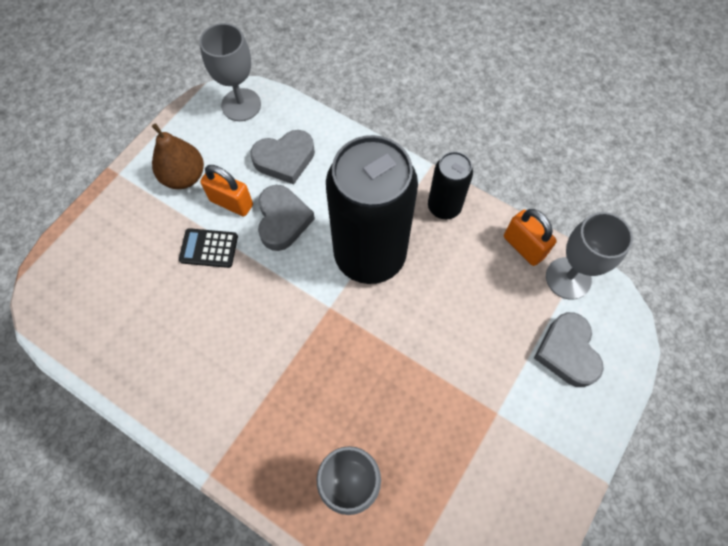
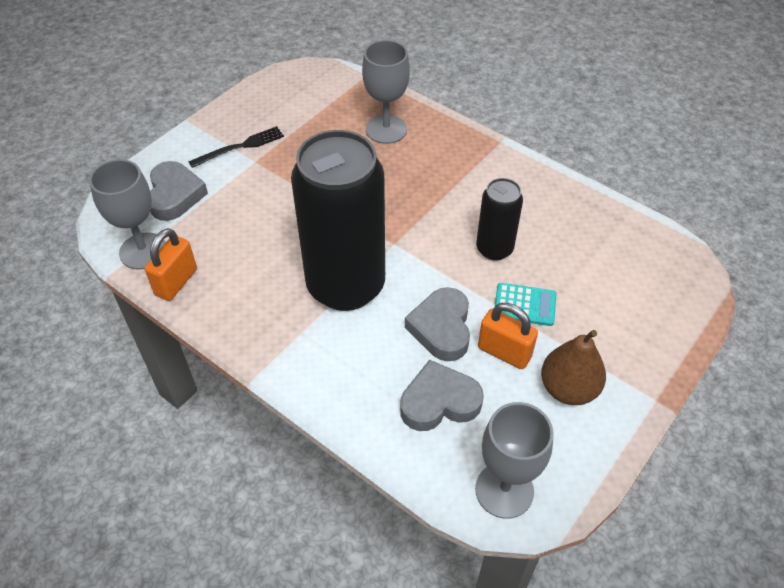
camera: 175 degrees left, 15 degrees down
black calculator [179,228,238,268] -> turquoise calculator [495,283,557,326]
black can [428,151,473,219] -> black can moved to [476,178,523,261]
orange padlock [504,209,557,266] -> orange padlock turned 60 degrees clockwise [145,228,197,301]
none -> black fork [188,126,284,168]

